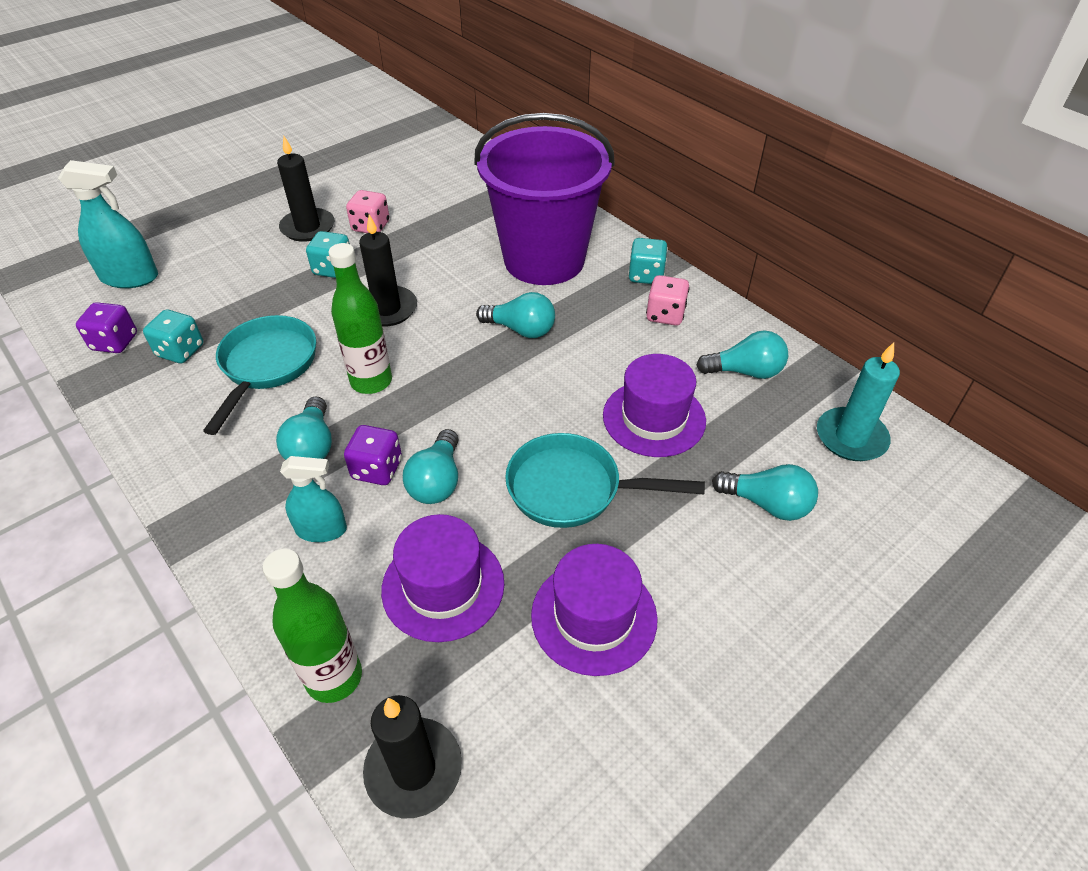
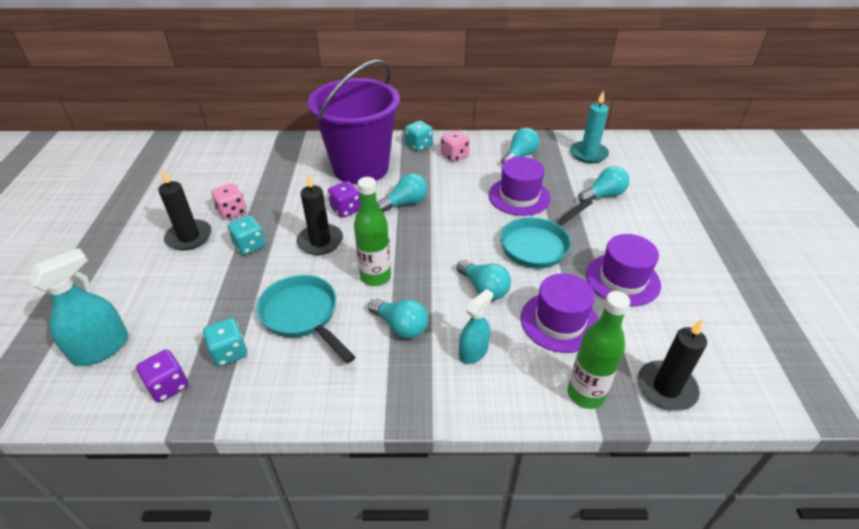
camera: 50 degrees left, 5 degrees down
purple dice [344,425,402,485] -> purple dice moved to [328,181,360,217]

